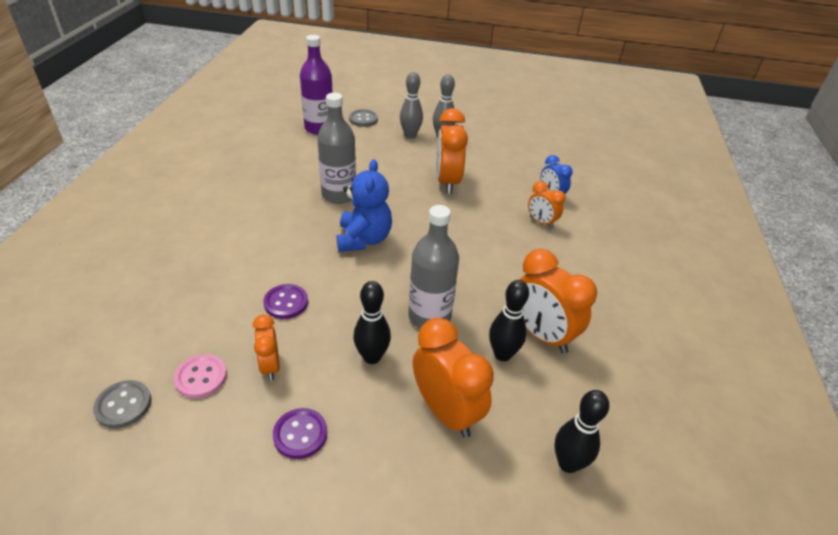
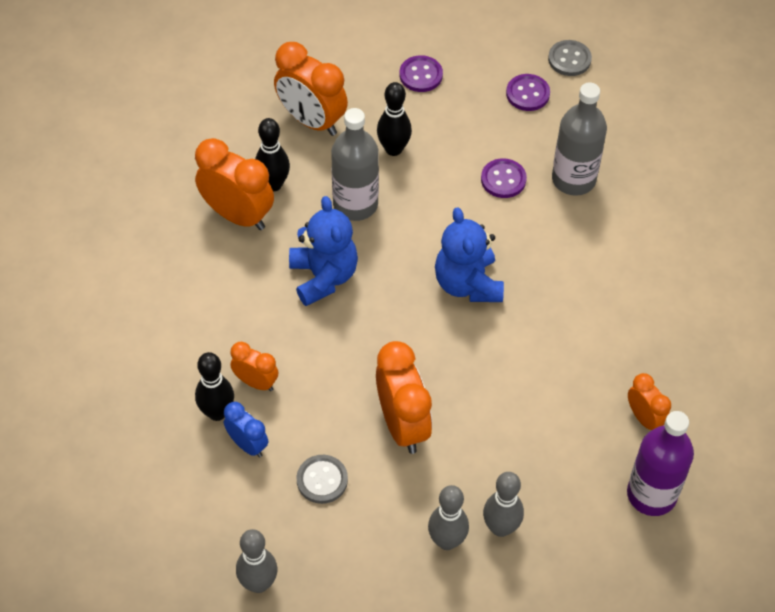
camera: 165 degrees right, 15 degrees up
pink button [174,354,227,399] -> purple button [506,74,550,111]
orange clock [253,314,280,381] -> orange clock moved to [628,373,671,430]
grey bottle [317,93,356,204] -> grey bottle moved to [552,83,607,196]
grey button [349,109,378,127] -> grey button moved to [296,455,348,504]
black bowling pin [555,390,609,473] -> black bowling pin moved to [195,352,234,421]
none -> grey bowling pin [236,529,277,593]
none -> blue teddy bear [289,196,358,306]

